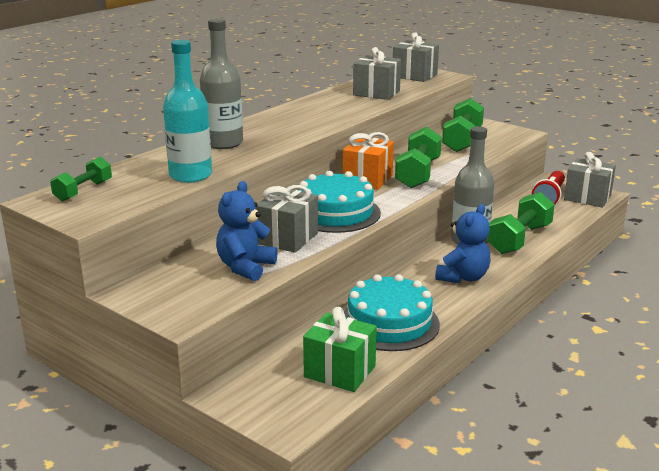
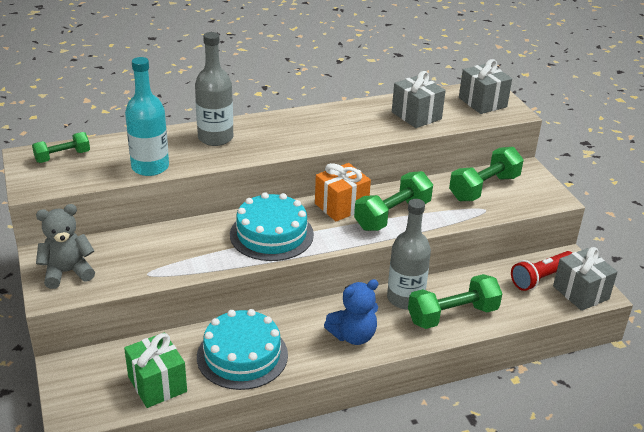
camera: 30 degrees right, 10 degrees up
blue teddy bear [216,181,277,281] -> none
grey gift [256,185,318,253] -> none
none -> grey teddy bear [36,204,95,289]

